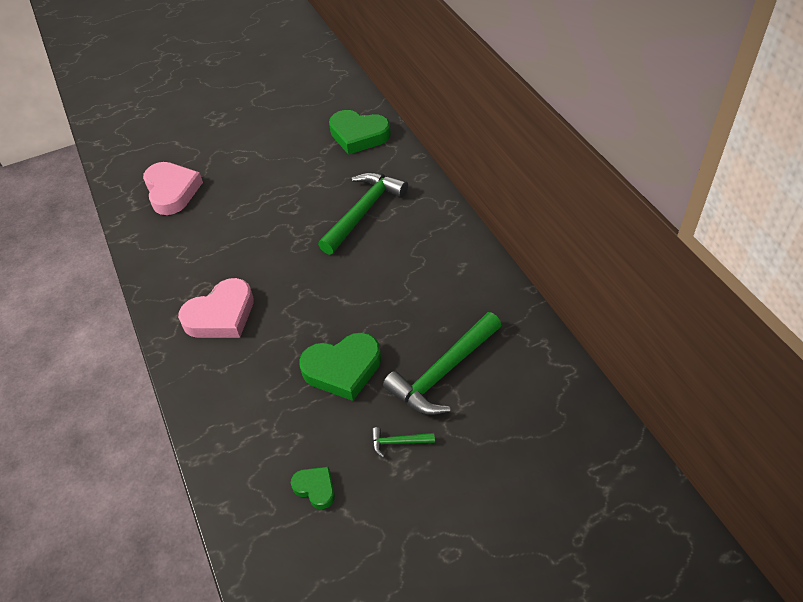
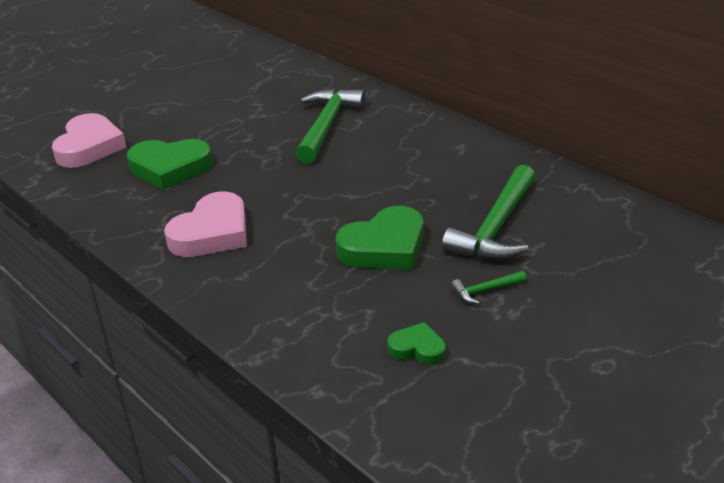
camera: 20 degrees left, 15 degrees down
pink heart [143,162,203,215] -> pink heart turned 45 degrees clockwise [52,113,127,168]
green heart [329,110,391,155] -> green heart moved to [127,139,213,190]

